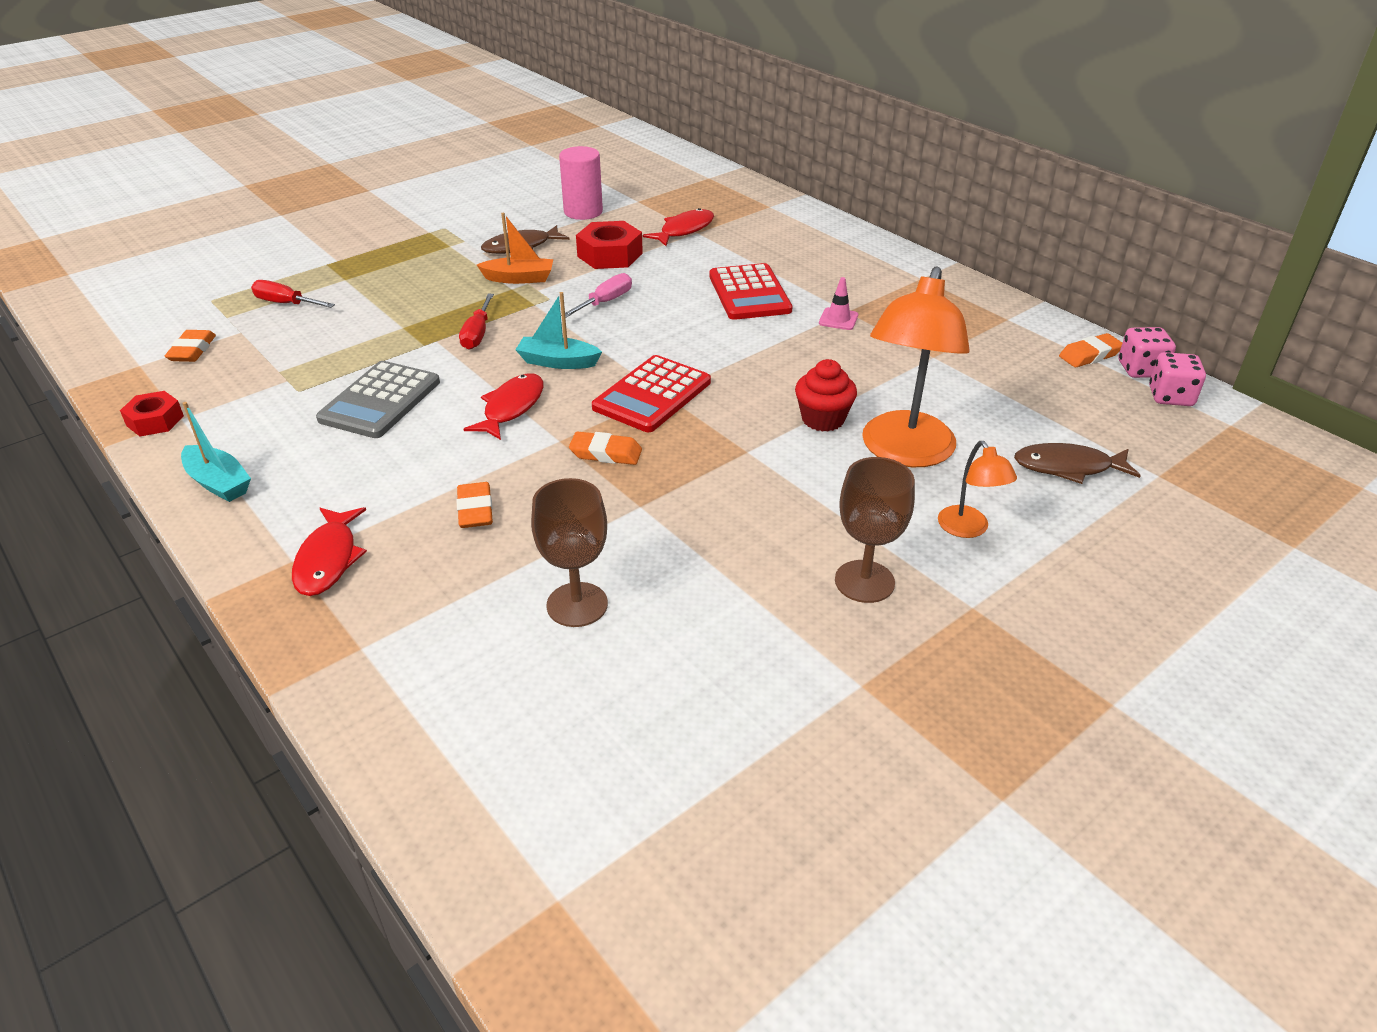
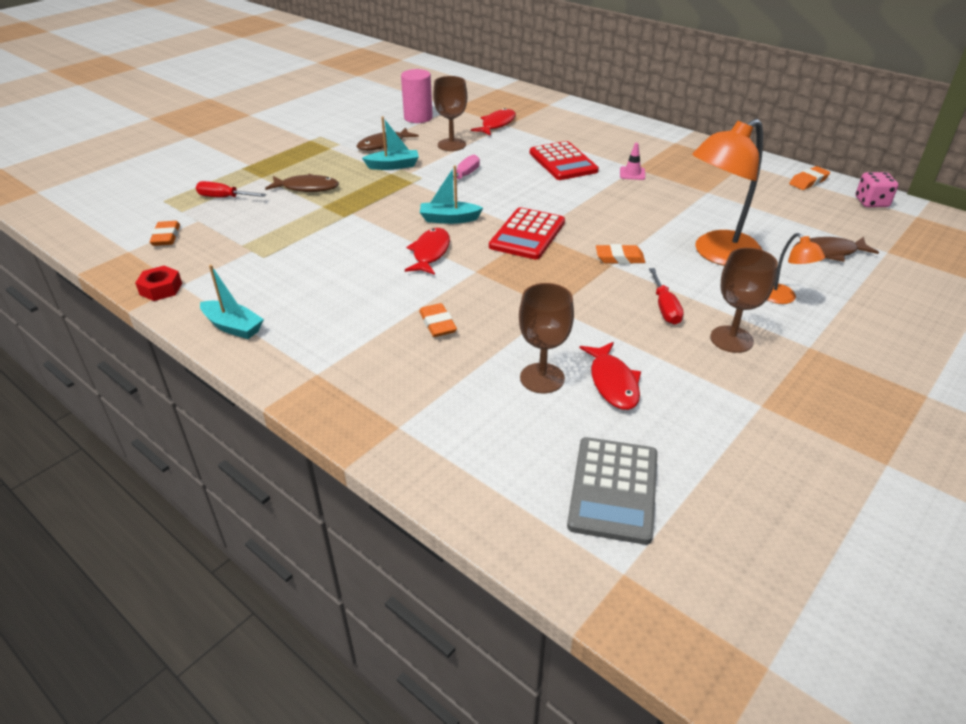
camera: 10 degrees left, 0 degrees up
red fish [292,507,367,596] -> red fish moved to [579,342,641,410]
grey calculator [316,361,440,438] -> grey calculator moved to [567,437,658,545]
red screwdriver [459,294,494,350] -> red screwdriver moved to [649,268,684,324]
orange boat [477,213,553,284] -> turquoise boat [362,117,419,170]
orange eraser [569,431,642,465] -> orange eraser moved to [596,244,646,264]
red nut [576,221,643,269] -> brown goblet [433,76,467,151]
red cupcake [795,359,857,432] -> none
orange lamp [862,266,970,467] -> orange lamp turned 45 degrees clockwise [692,119,763,266]
pink dice [1118,327,1176,378] -> none
none -> brown fish [265,174,339,192]

